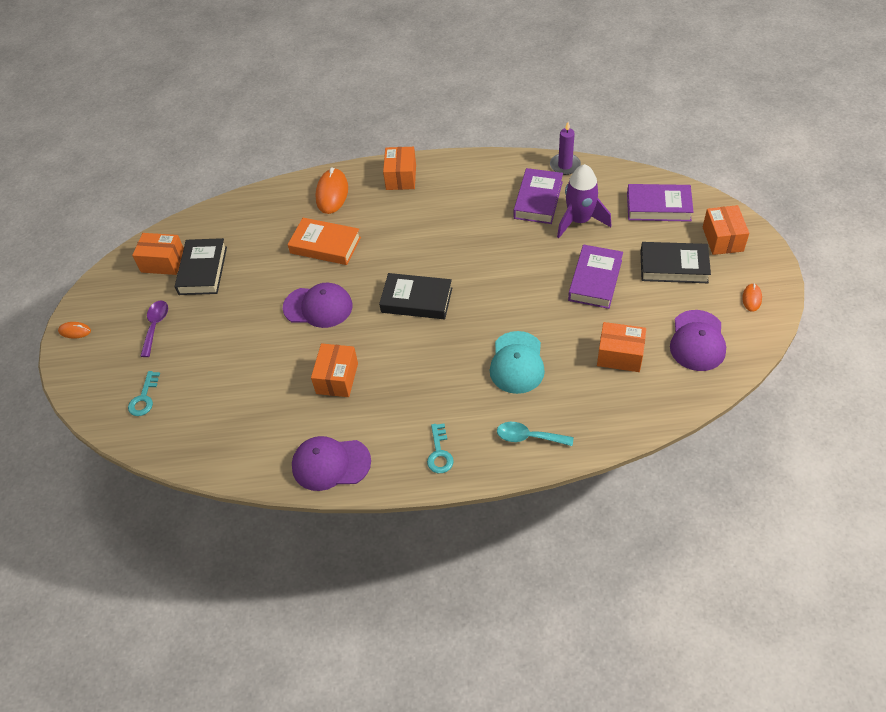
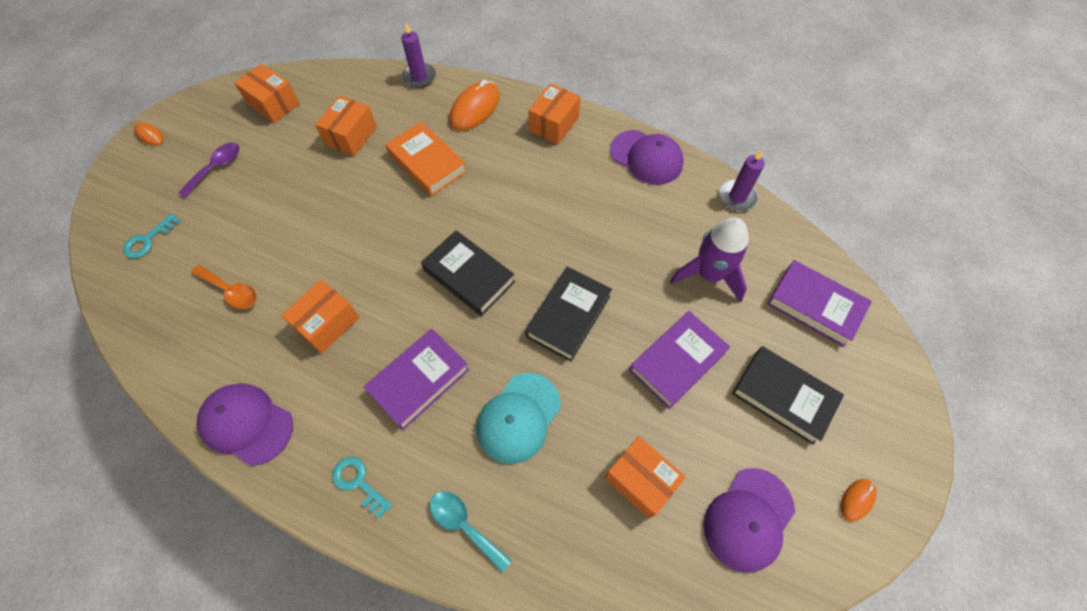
camera: 25 degrees right, 10 degrees up
black book [175,238,227,295] -> black book moved to [525,266,612,362]
purple cap [283,283,353,328] -> purple cap moved to [610,130,684,185]
turquoise key [427,423,454,473] -> turquoise key turned 105 degrees clockwise [332,456,392,519]
purple book [514,168,563,224] -> purple book moved to [364,329,470,430]
orange box [703,205,749,255] -> orange box moved to [315,95,377,156]
none -> orange spoon [191,265,257,309]
none -> purple candle [401,23,436,88]

